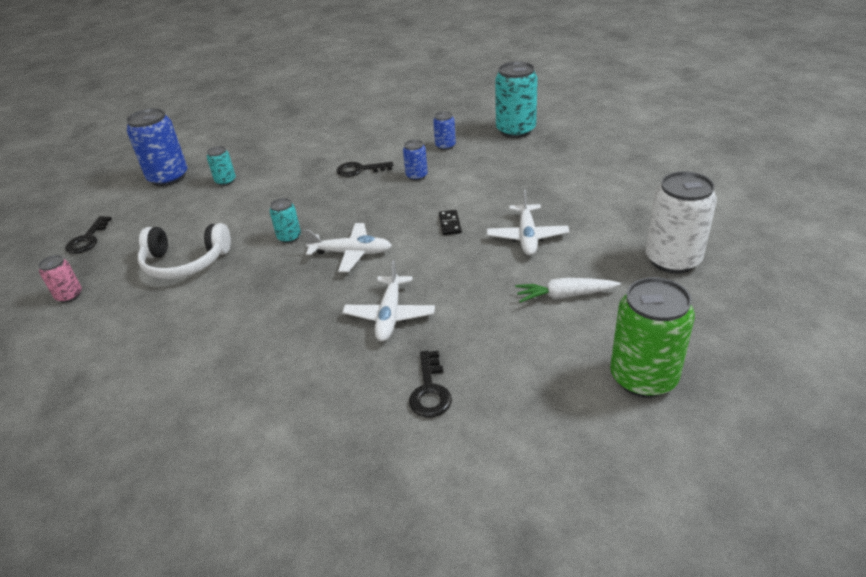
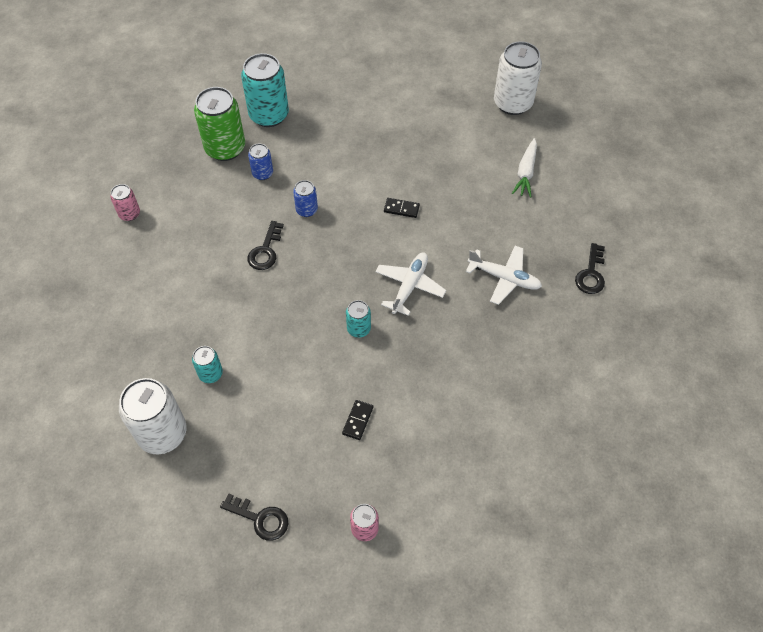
camera: 75 degrees left, 20 degrees up
blue can [126,108,187,186] -> white can [119,378,187,454]
white headphones [138,223,231,279] -> black domino [342,400,373,440]
black key [409,351,452,417] -> black key turned 90 degrees clockwise [575,243,605,294]
white plane [487,190,569,255] -> none
green can [610,277,695,398] -> green can moved to [194,87,245,161]
none -> pink can [110,184,140,221]

